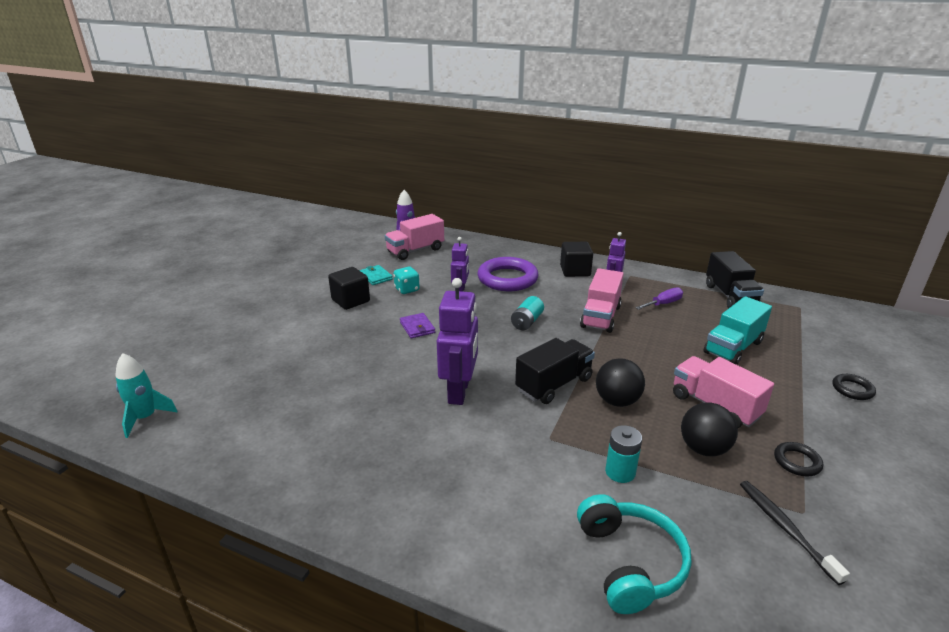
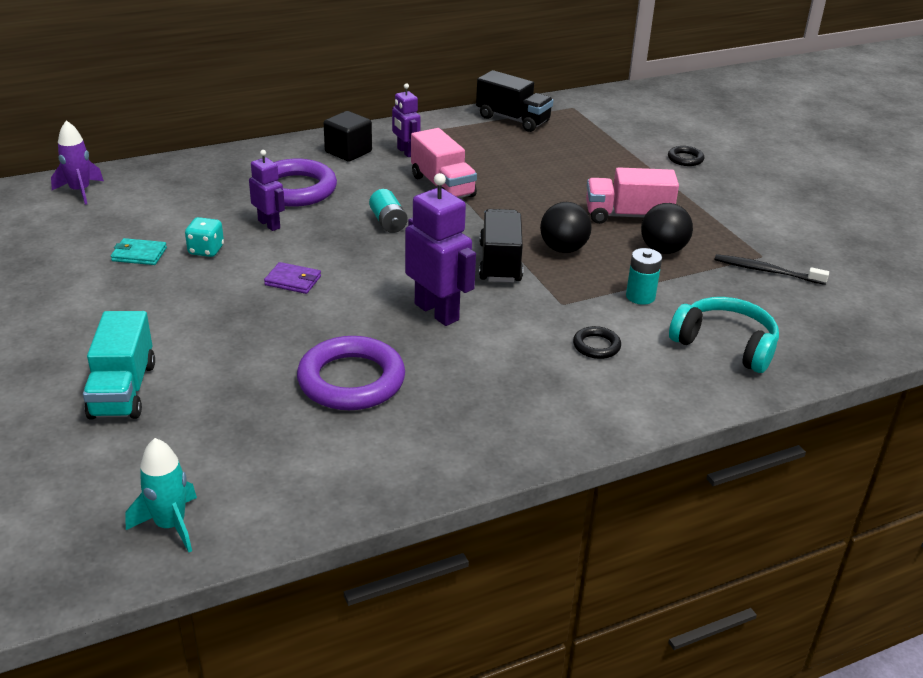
camera: 50 degrees left, 5 degrees up
black cube [328,267,370,310] -> none
pink truck [385,214,444,260] -> none
purple screwdriver [635,287,683,310] -> none
turquoise truck [704,296,772,365] -> turquoise truck moved to [83,311,155,419]
black ring [774,442,823,476] -> black ring moved to [573,326,621,359]
none -> purple ring [297,336,405,410]

